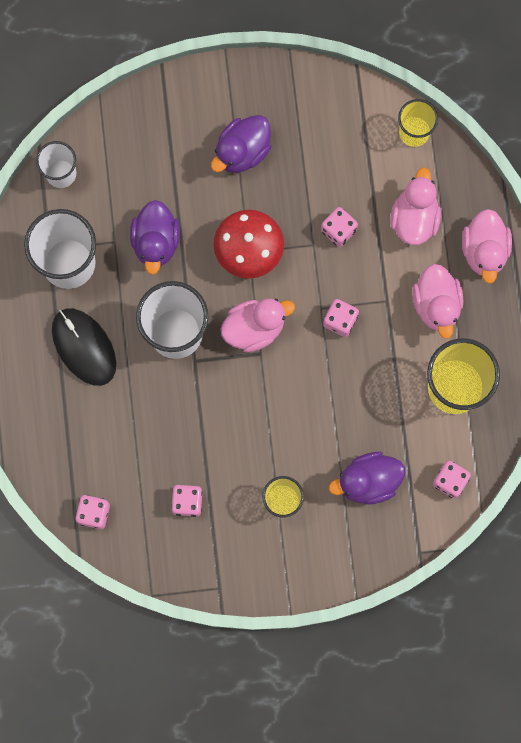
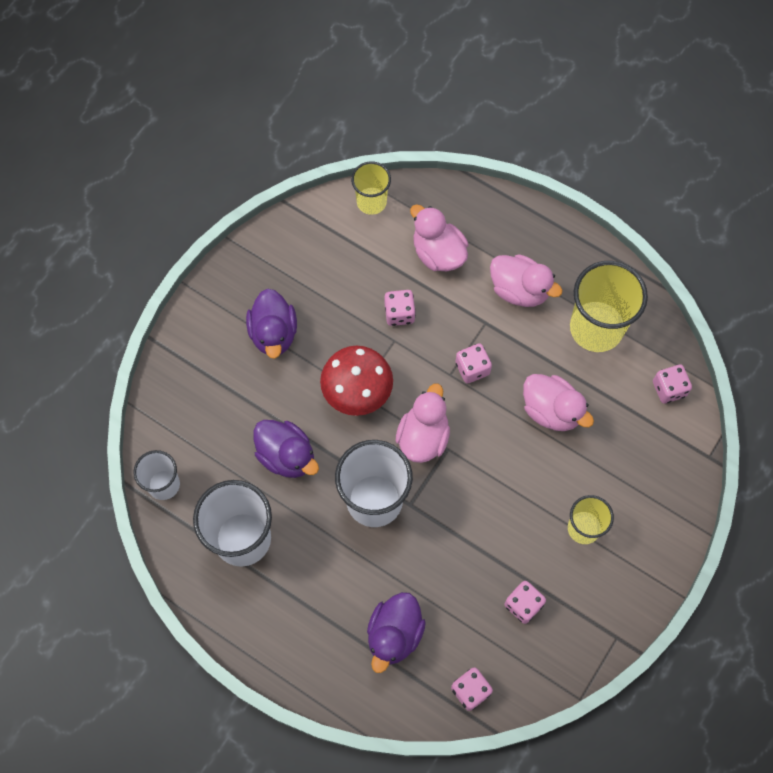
camera: 50 degrees left, 10 degrees down
black mouse [52,308,116,386] -> none
purple duck [329,452,405,505] -> purple duck moved to [367,592,426,673]
pink duck [462,209,512,284] -> pink duck moved to [523,374,594,431]

